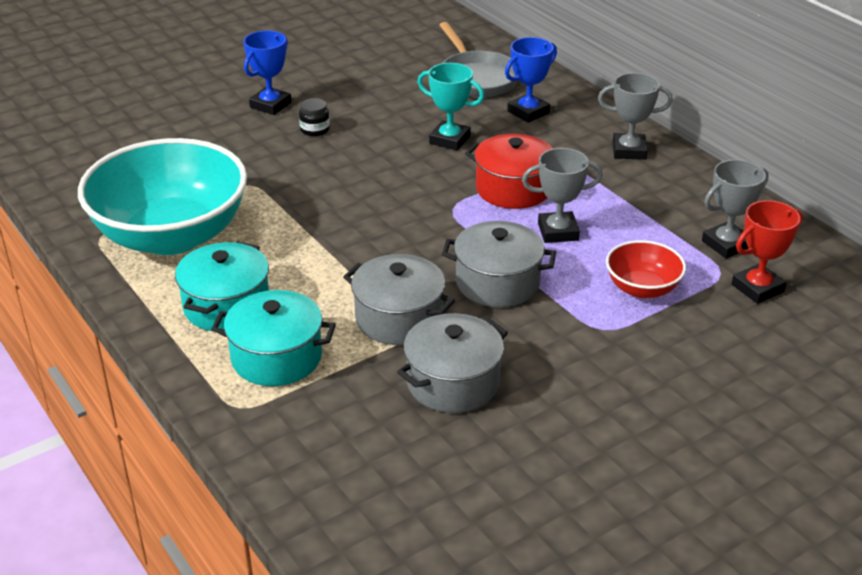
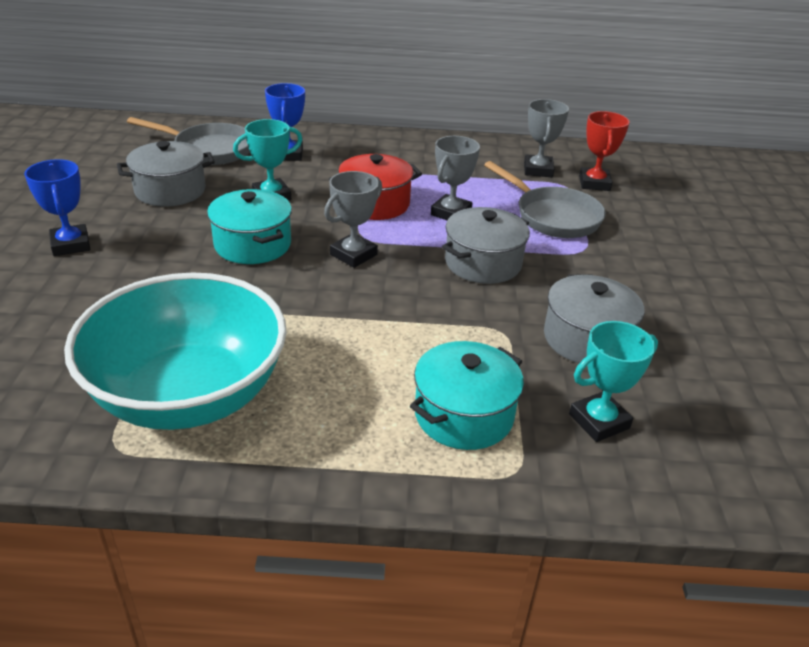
camera: 55 degrees left, 0 degrees up
turquoise pot [175,241,269,331] -> turquoise pot moved to [207,189,292,264]
black jar [299,98,330,136] -> none
grey pot [343,254,455,345] -> grey pot moved to [117,141,215,207]
grey trophy [598,73,673,160] -> grey trophy moved to [324,171,382,268]
red bowl [606,240,686,298] -> grey pan [484,161,606,238]
none -> turquoise trophy [569,321,658,442]

